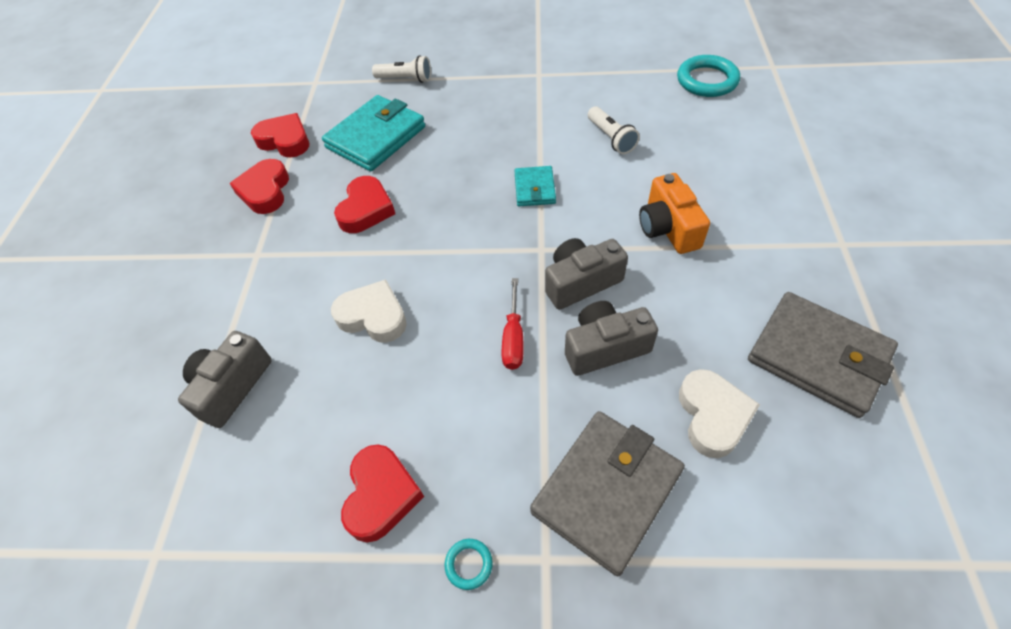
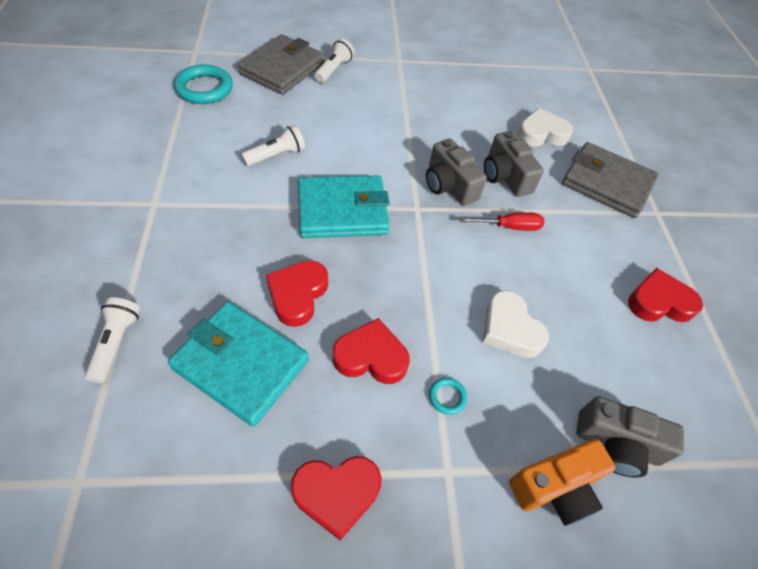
camera: 105 degrees left, 0 degrees up
red heart [251,113,309,158] -> red heart moved to [266,260,328,327]
white heart [331,279,407,343] -> white heart turned 45 degrees counterclockwise [483,290,549,358]
turquoise ring [444,539,493,590] -> turquoise ring moved to [429,378,467,415]
turquoise wallet [514,166,556,206] -> turquoise wallet [298,176,390,238], size x1.89
orange camera [639,173,710,254] -> orange camera moved to [509,439,616,526]
grey wallet [748,292,898,418] -> grey wallet moved to [238,34,324,95]
none -> white flashlight [314,38,354,83]

